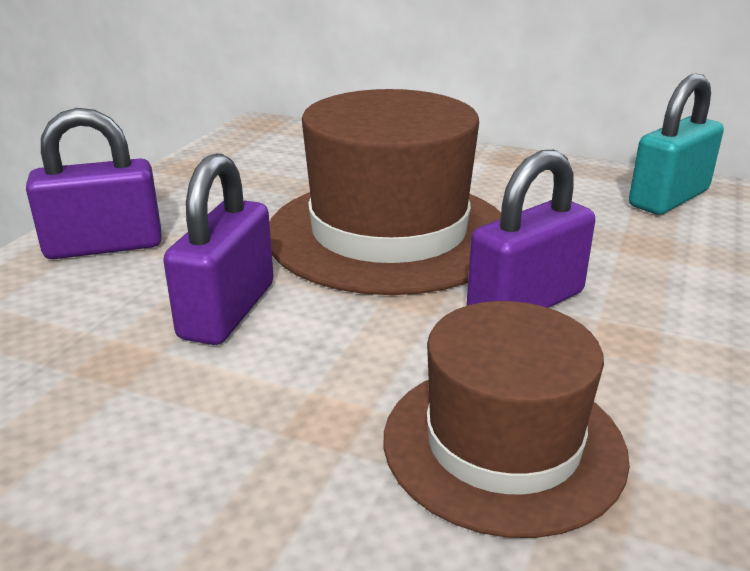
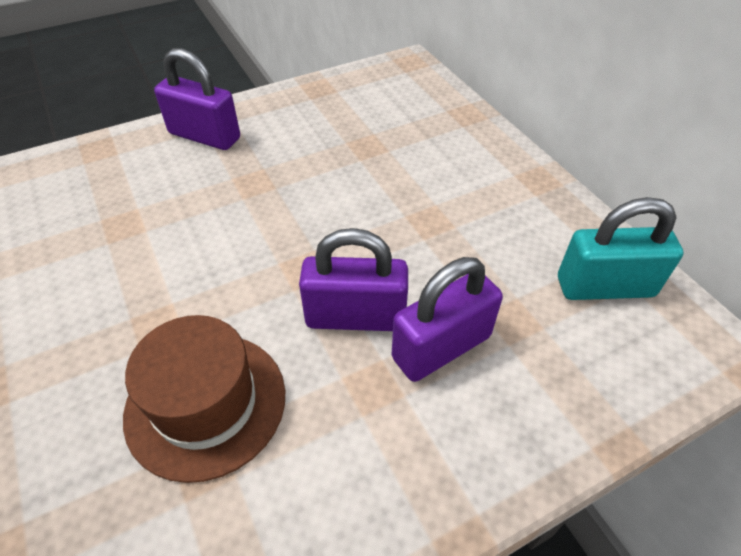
camera: 40 degrees right, 20 degrees up
purple padlock [163,153,274,345] -> purple padlock moved to [392,257,503,382]
brown hat [269,89,501,295] -> none

